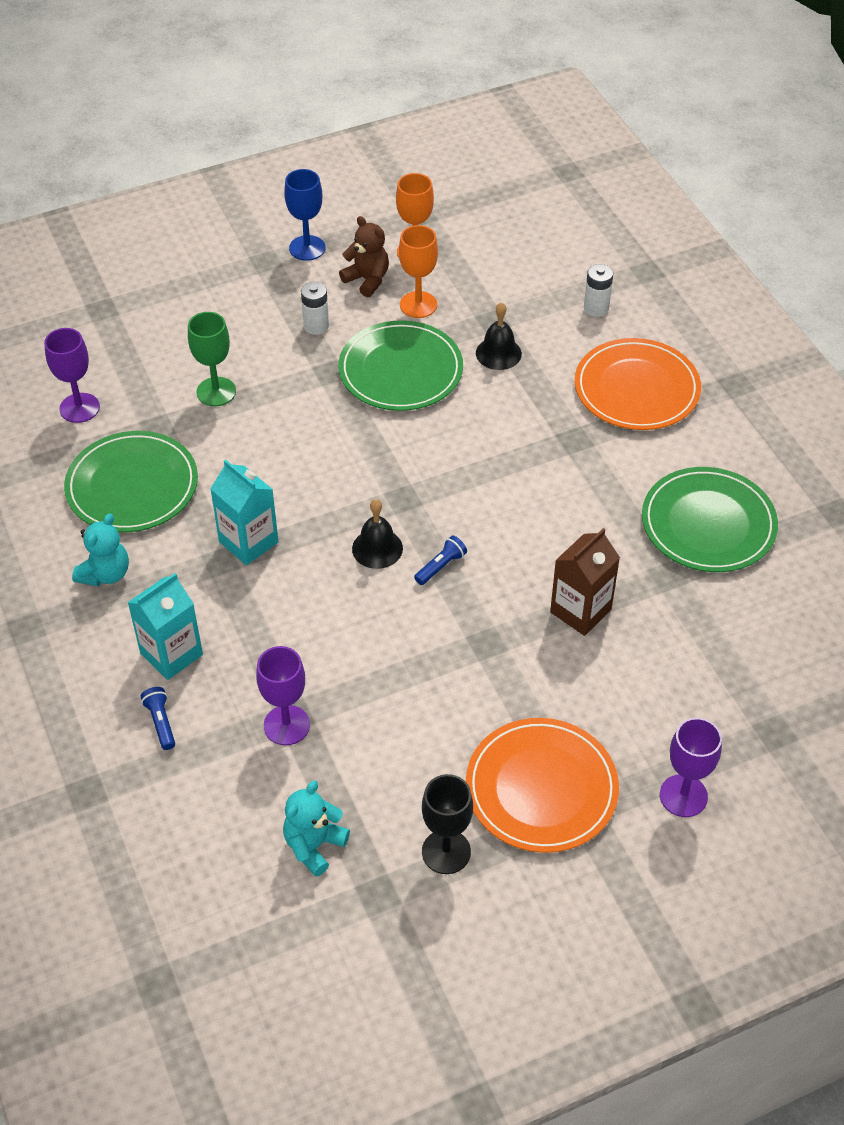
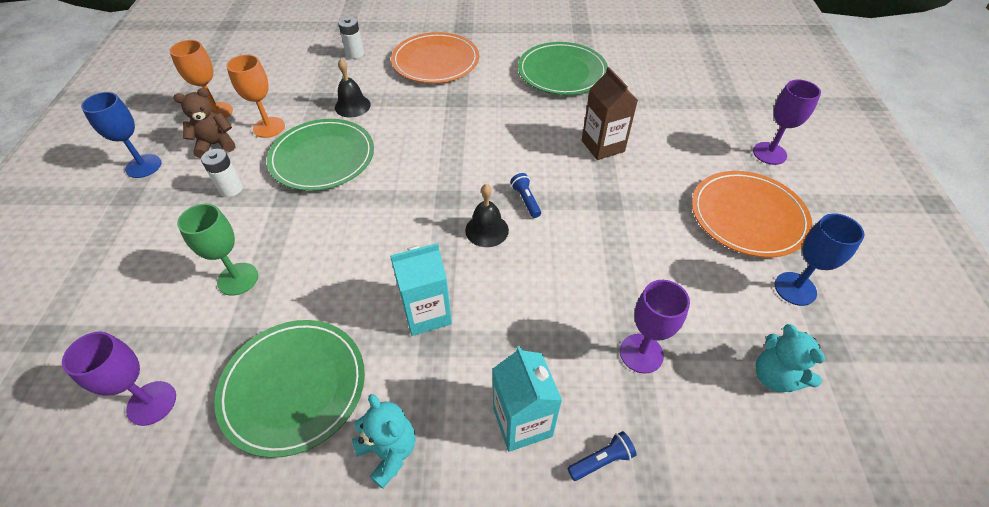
camera: 65 degrees left, 0 degrees up
blue flashlight [141,687,175,750] -> blue flashlight turned 150 degrees clockwise [567,431,637,481]
black goblet [422,774,473,874] -> blue goblet [775,213,865,306]

